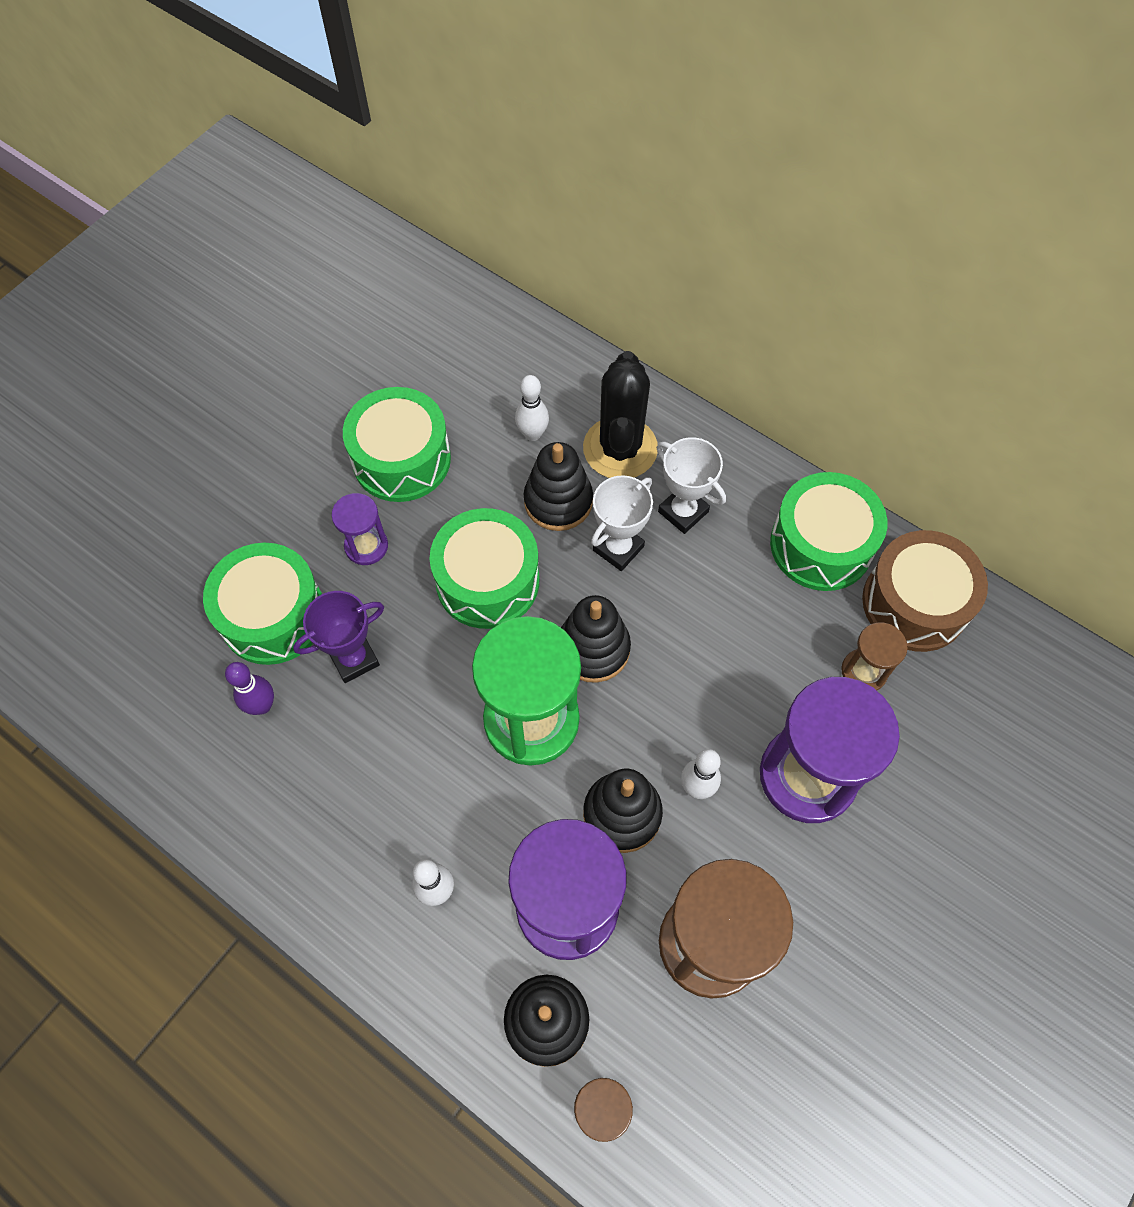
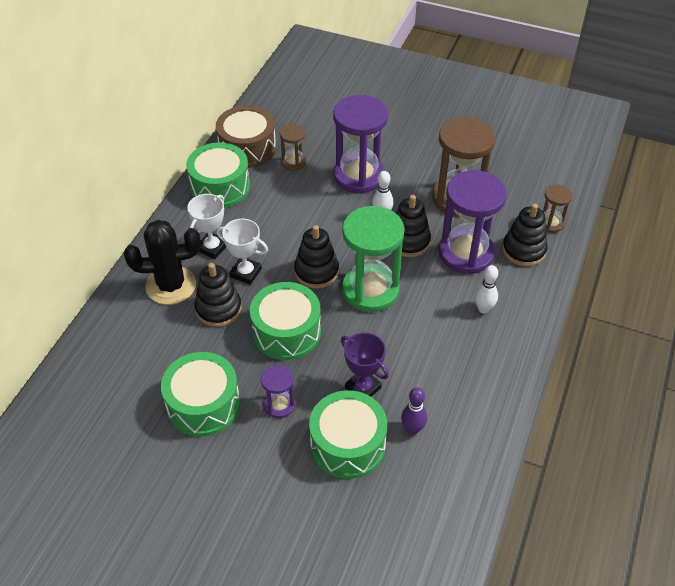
camera: 105 degrees left, 15 degrees down
white bowling pin [515,375,549,441] -> none

